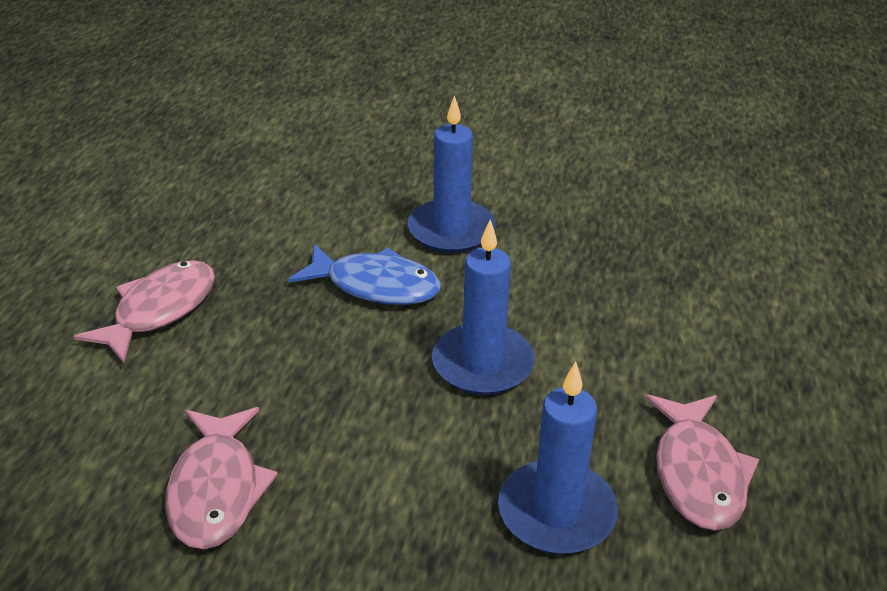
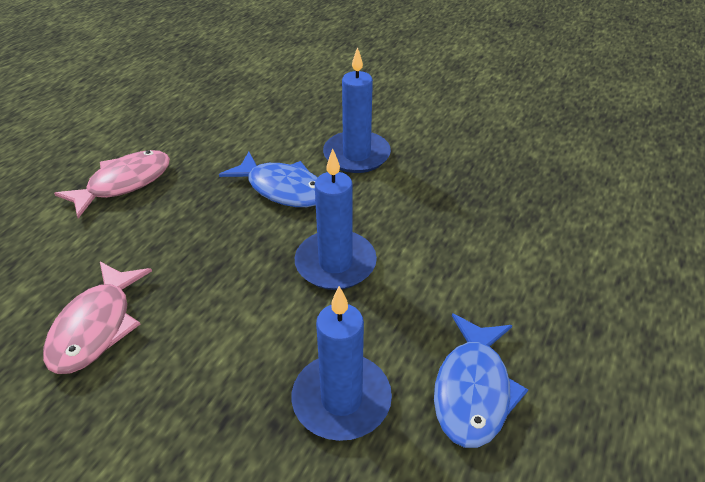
camera: 15 degrees right, 5 degrees up
pink fish [646,395,759,531] -> blue fish [434,314,528,448]

